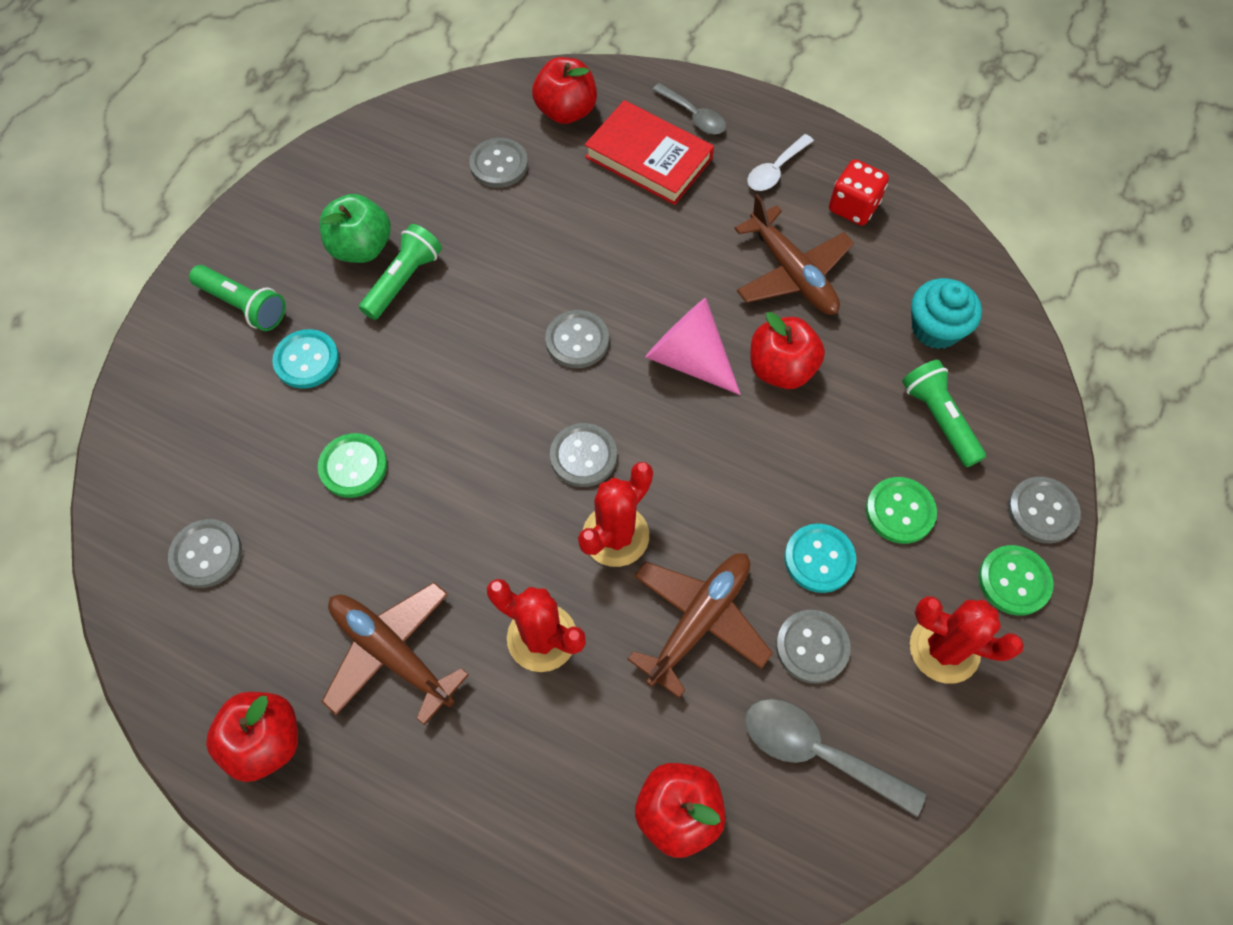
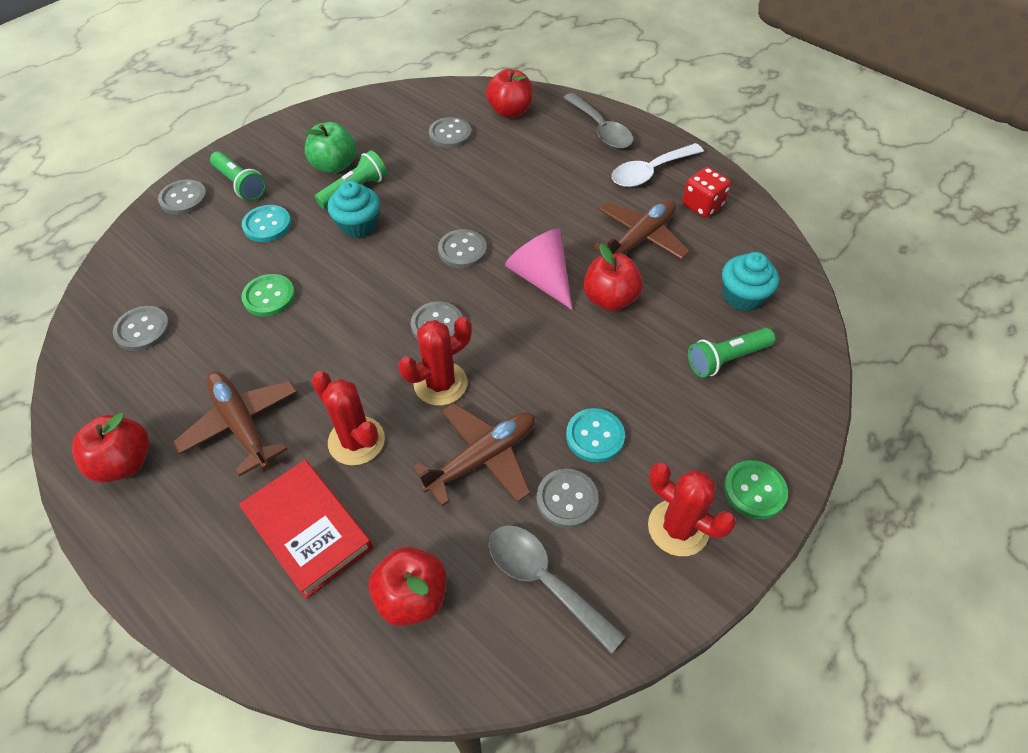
camera: 15 degrees right, 10 degrees down
red book [585,100,714,205] -> red book moved to [239,460,373,599]
grey spoon [652,83,726,134] -> grey spoon [563,93,633,149], size x1.54
brown plane [734,194,854,315] -> brown plane turned 120 degrees counterclockwise [593,200,690,260]
white spoon [747,134,814,191] -> white spoon [612,143,704,187], size x1.54
green button [866,477,937,544] -> none
green flashlight [902,360,986,467] -> green flashlight turned 105 degrees counterclockwise [688,328,775,377]
grey button [1008,477,1081,543] -> grey button moved to [158,179,207,215]
none -> turquoise cupcake [327,180,380,238]

